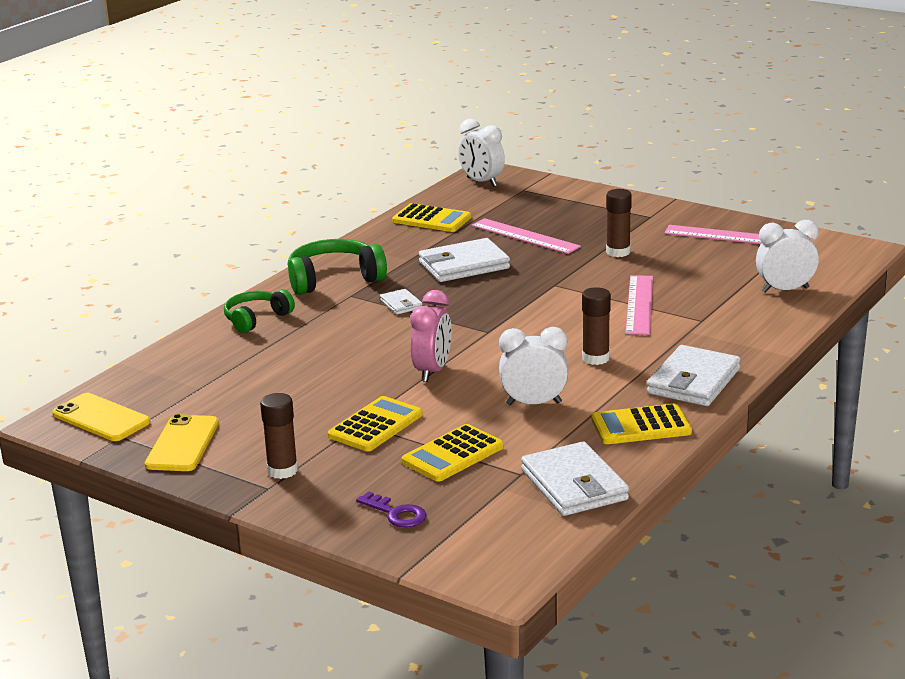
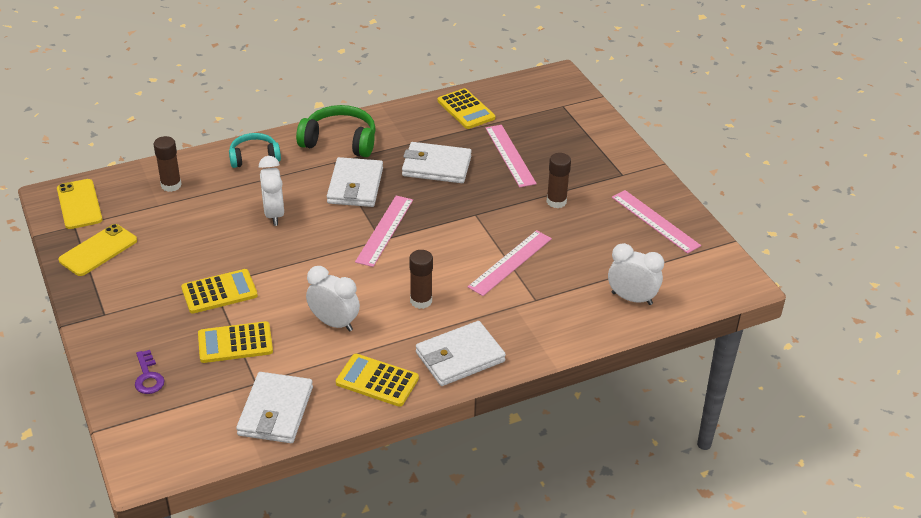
camera: 30 degrees right, 15 degrees up
green headphones [224,289,295,333] -> turquoise headphones [229,133,281,168]
brown glue stick [260,393,298,479] -> brown glue stick moved to [154,136,182,192]
white wallet [380,289,422,315] -> white wallet [327,157,383,207], size x2.02
pink clock [410,290,452,382] -> none
white clock [458,119,505,187] -> white clock moved to [259,156,284,226]
none -> pink ruler [355,195,413,267]

